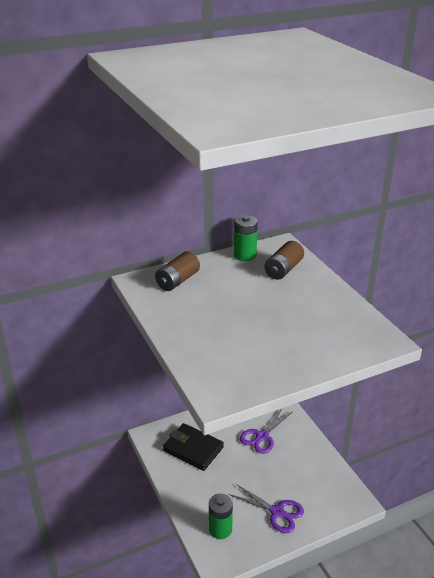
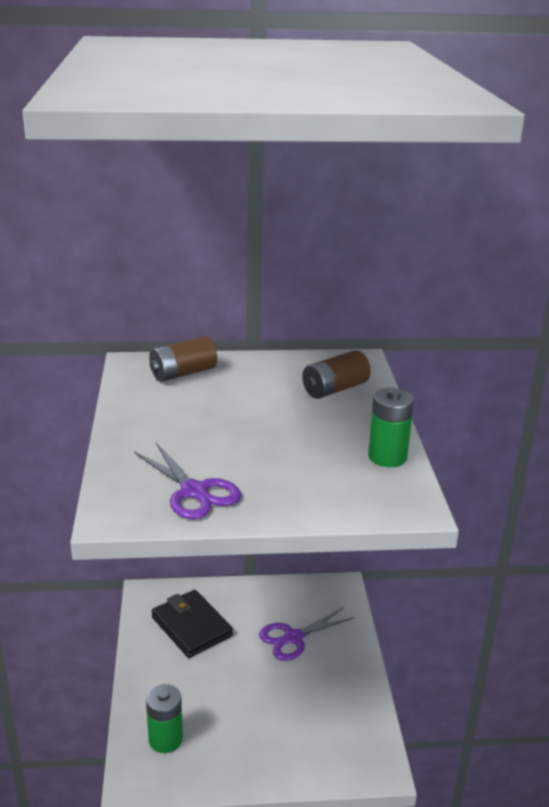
camera: 20 degrees right, 5 degrees down
purple scissors [229,484,304,533] -> purple scissors moved to [134,443,241,520]
green battery [234,215,258,261] -> green battery moved to [368,388,414,467]

